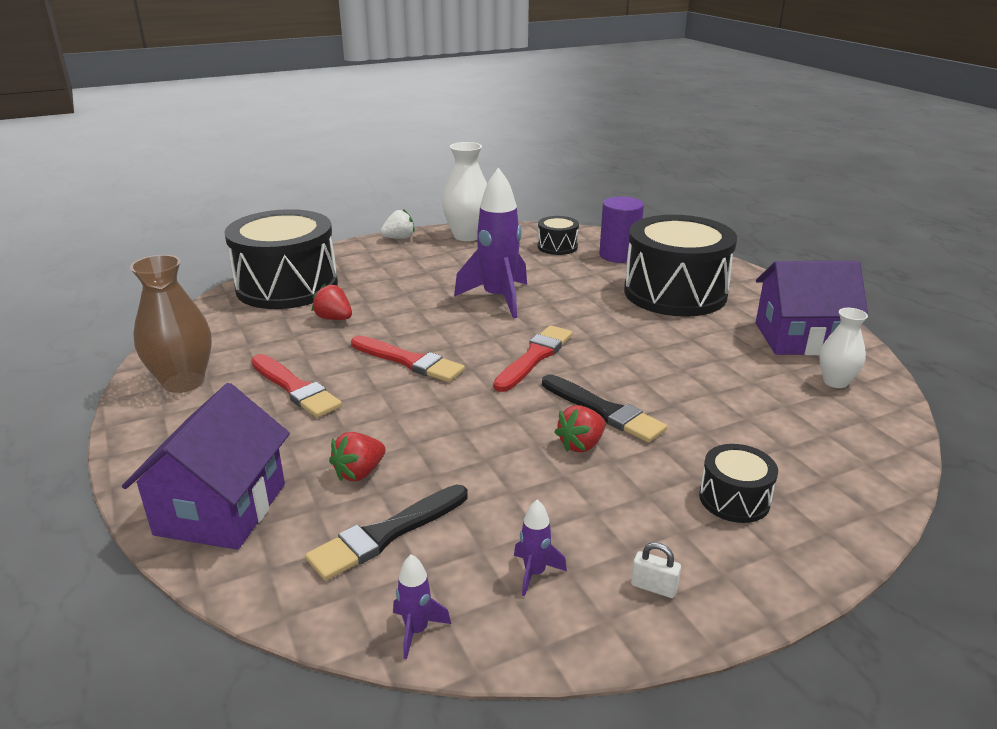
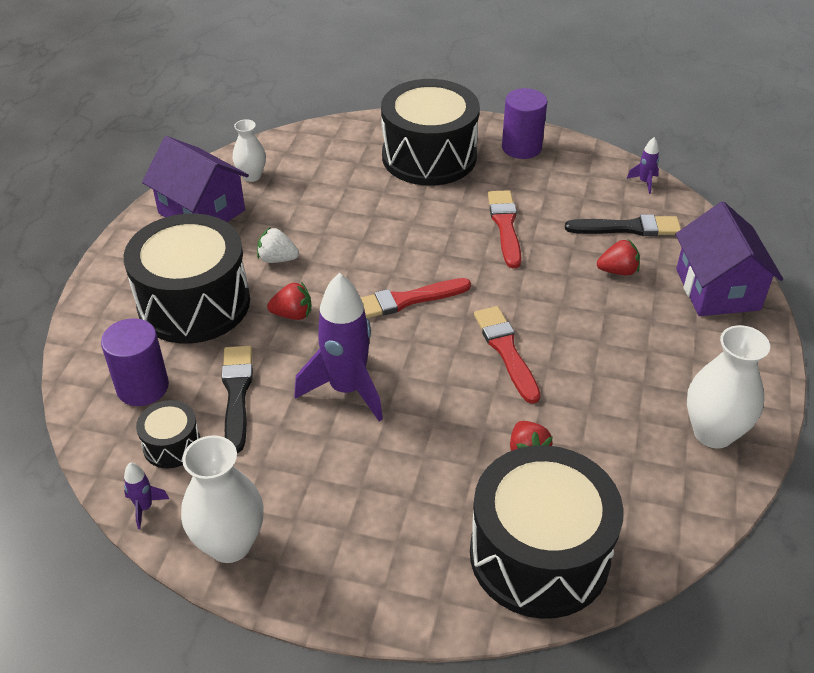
camera: 140 degrees left, 15 degrees up
purple house [122,383,290,550] -> purple house turned 60 degrees counterclockwise [675,201,783,316]
brown vase [130,255,212,393] -> white vase [687,325,770,448]
red brush [251,354,342,418] -> red brush moved to [488,190,522,268]
white strawberry [380,209,415,239] -> white strawberry moved to [257,227,299,263]
purple rocket [514,499,567,596] -> purple rocket moved to [124,463,169,529]
black brush [542,374,667,443] -> black brush moved to [221,346,253,453]
red strawberry [555,405,605,452] -> red strawberry moved to [267,282,311,320]
white padlock [631,542,681,598] -> purple cylinder [502,88,547,159]
black drum [699,444,778,523] -> black drum [381,79,480,186], size x2.23

